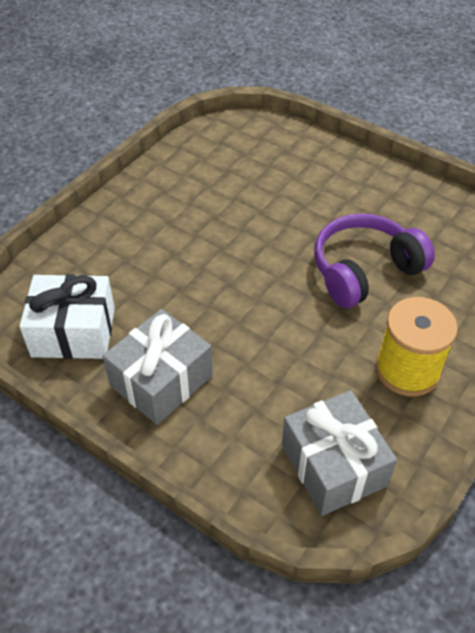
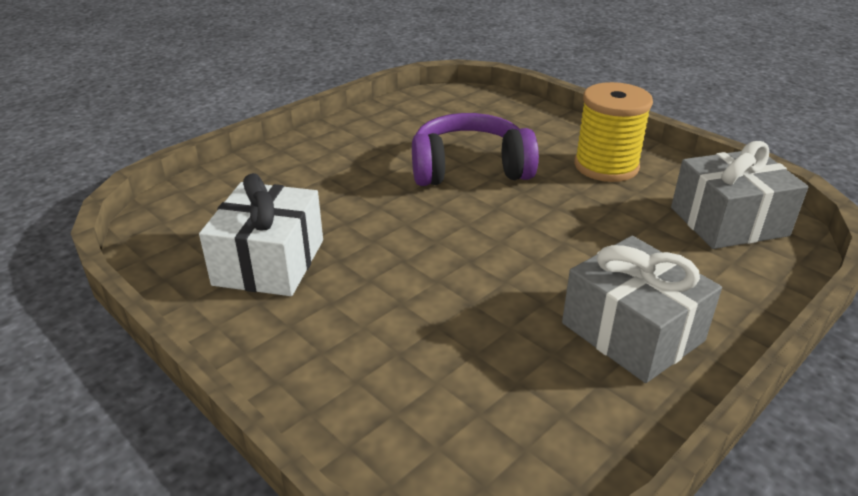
camera: 80 degrees left, 15 degrees down
white gift [19,274,115,359] -> white gift moved to [199,173,323,296]
purple headphones [314,213,435,308] -> purple headphones turned 105 degrees clockwise [412,113,539,186]

